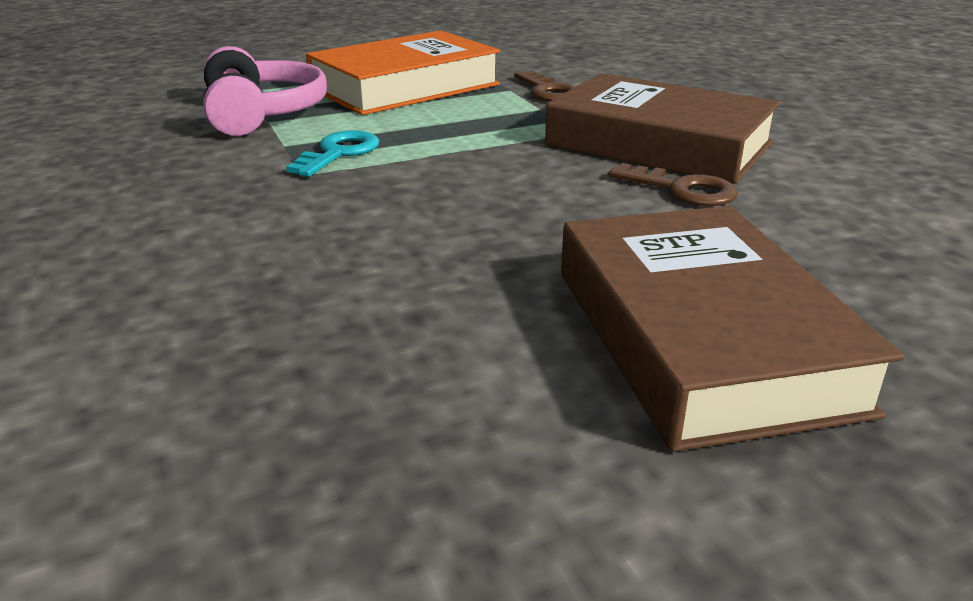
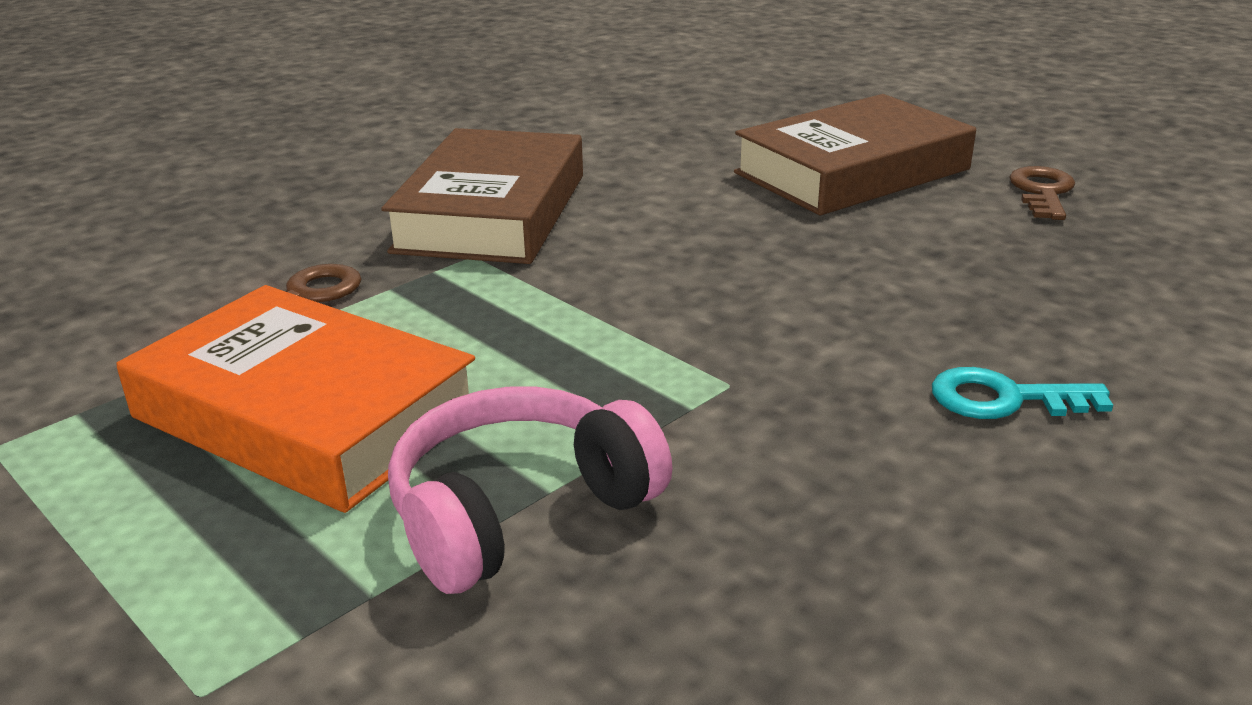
camera: 110 degrees left, 0 degrees up
turquoise key [286,130,380,177] -> turquoise key moved to [932,367,1113,419]
brown key [608,163,738,206] -> brown key moved to [1009,166,1075,220]

